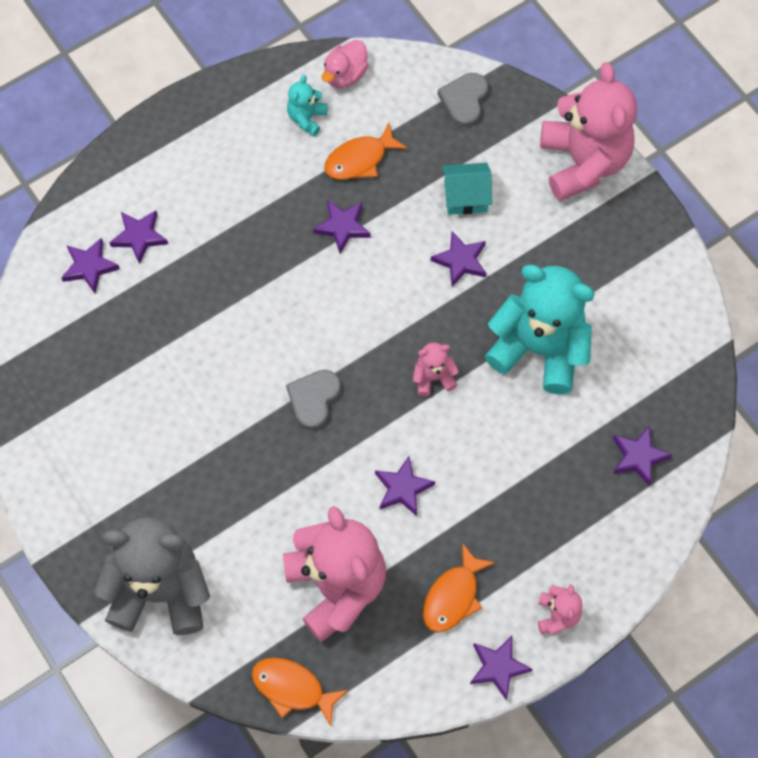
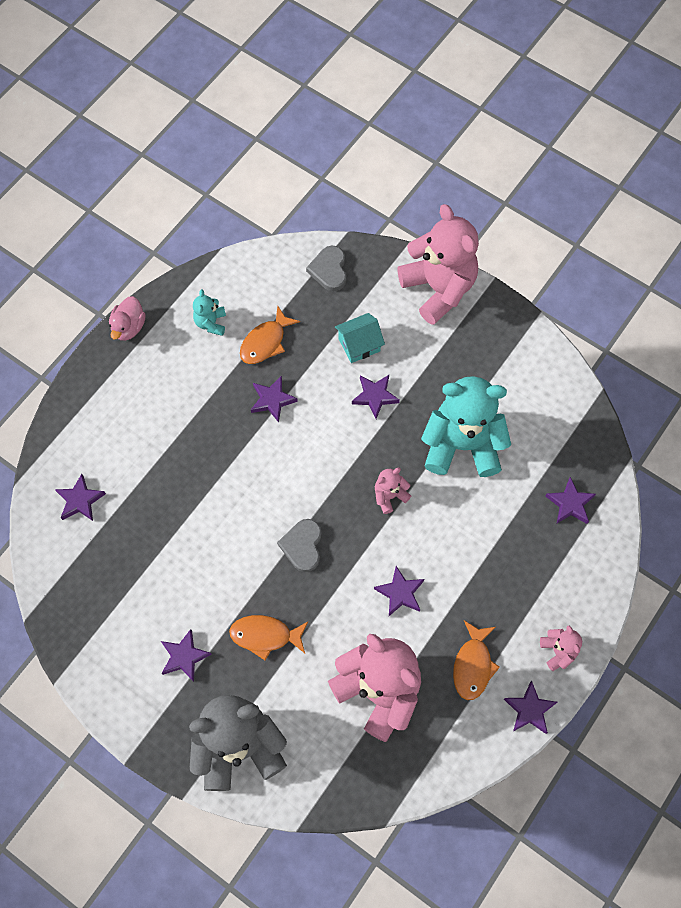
camera: 20 degrees left, 0 degrees up
purple star [109,210,168,264] -> purple star moved to [161,629,212,682]
orange fish [252,657,348,726] -> orange fish moved to [229,615,308,660]
pink duck [322,40,369,88] -> pink duck moved to [109,296,146,341]

